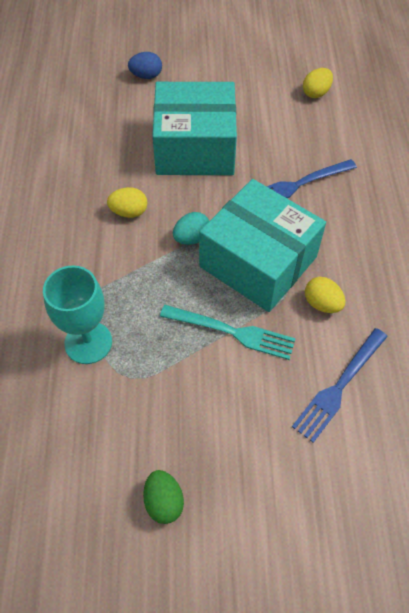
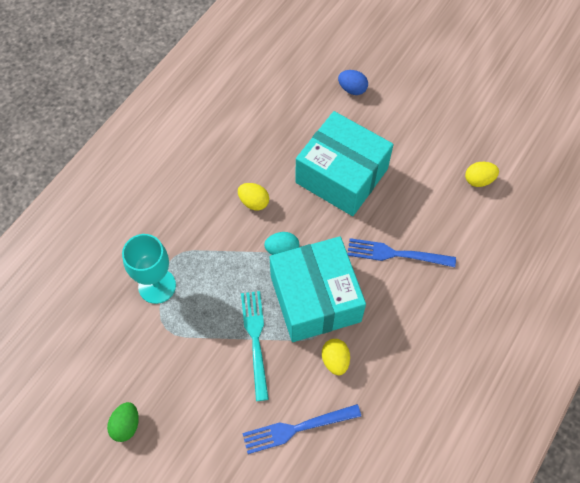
camera: 35 degrees right, 5 degrees up
turquoise fork [160,305,296,360] -> turquoise fork turned 150 degrees counterclockwise [241,291,269,401]

